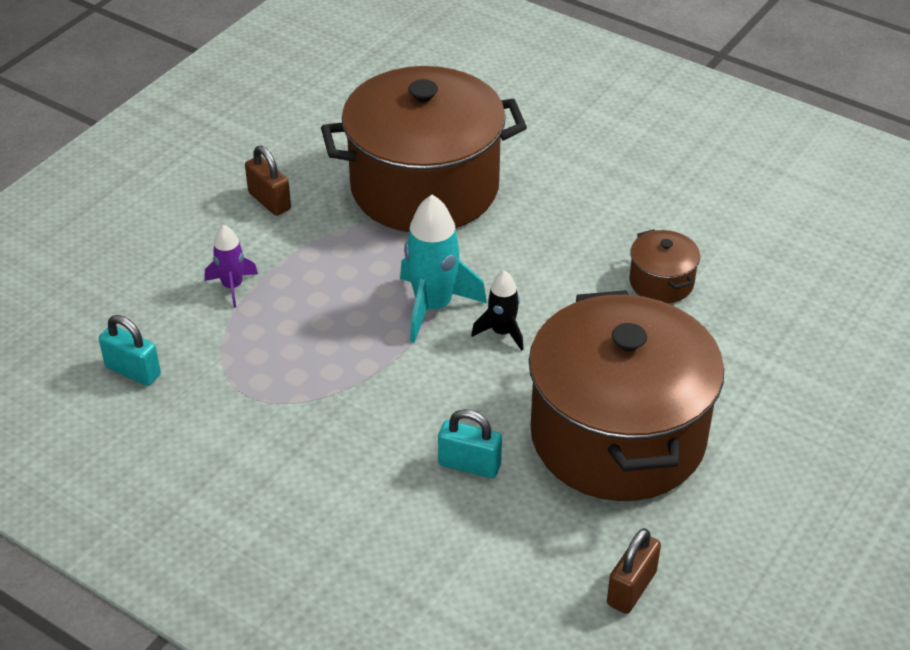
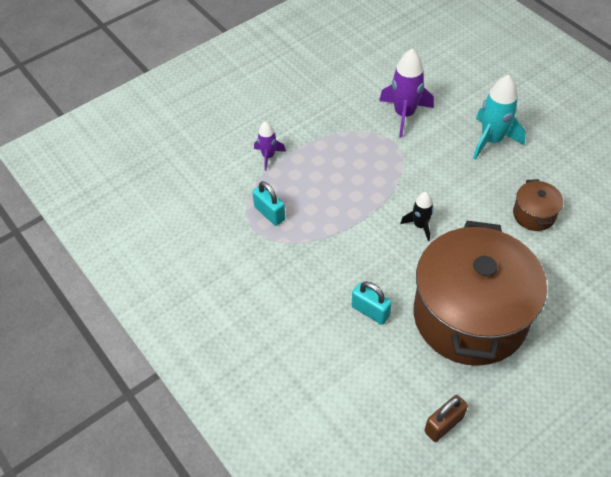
camera: 20 degrees right, 10 degrees up
turquoise padlock [99,315,161,386] -> turquoise padlock moved to [252,181,285,226]
brown padlock [245,146,291,216] -> none
brown pot [321,66,527,232] -> purple rocket [379,49,434,138]
turquoise rocket [400,195,487,343] -> turquoise rocket moved to [473,75,526,160]

